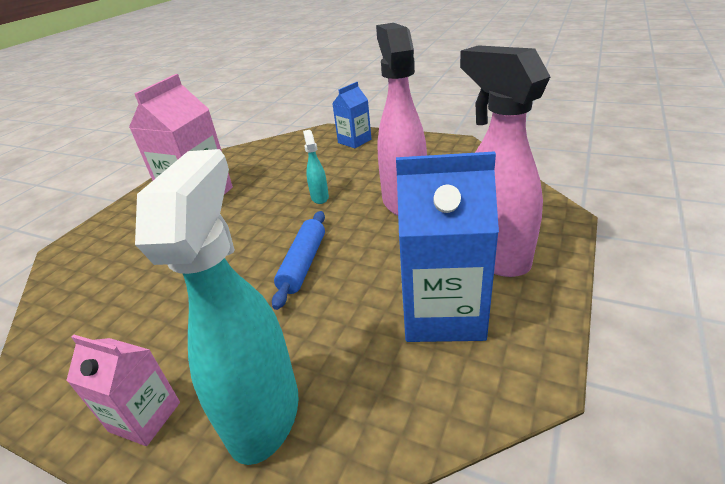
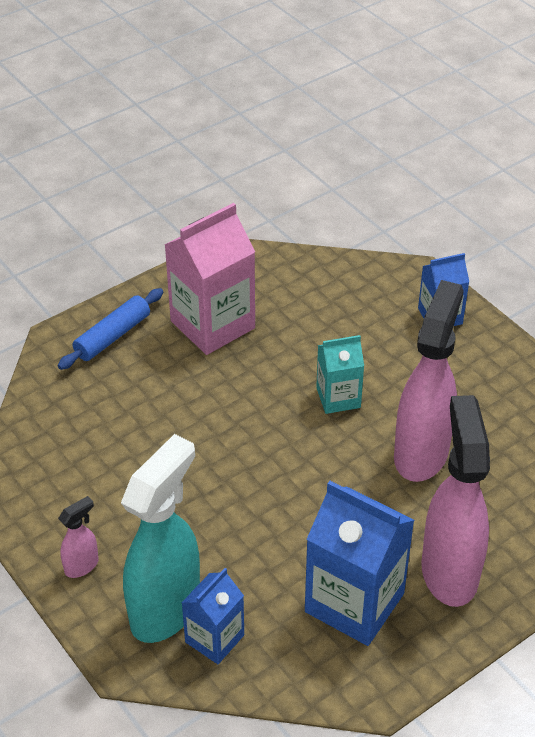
camera: 25 degrees right, 10 degrees up
pink carton [66,335,180,446] -> pink spray bottle [58,496,99,578]
blue rolling pin [272,211,325,310] -> blue rolling pin moved to [58,288,163,370]
turquoise spray bottle [303,130,329,204] -> turquoise carton [316,335,364,414]
none -> blue carton [182,568,244,664]

